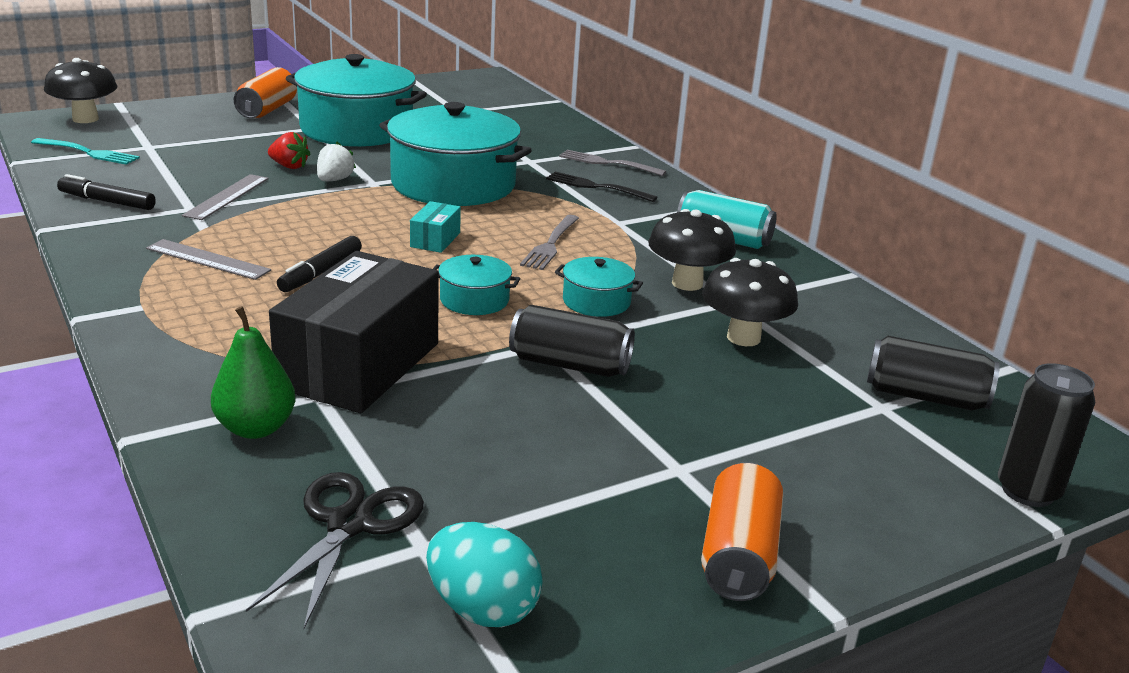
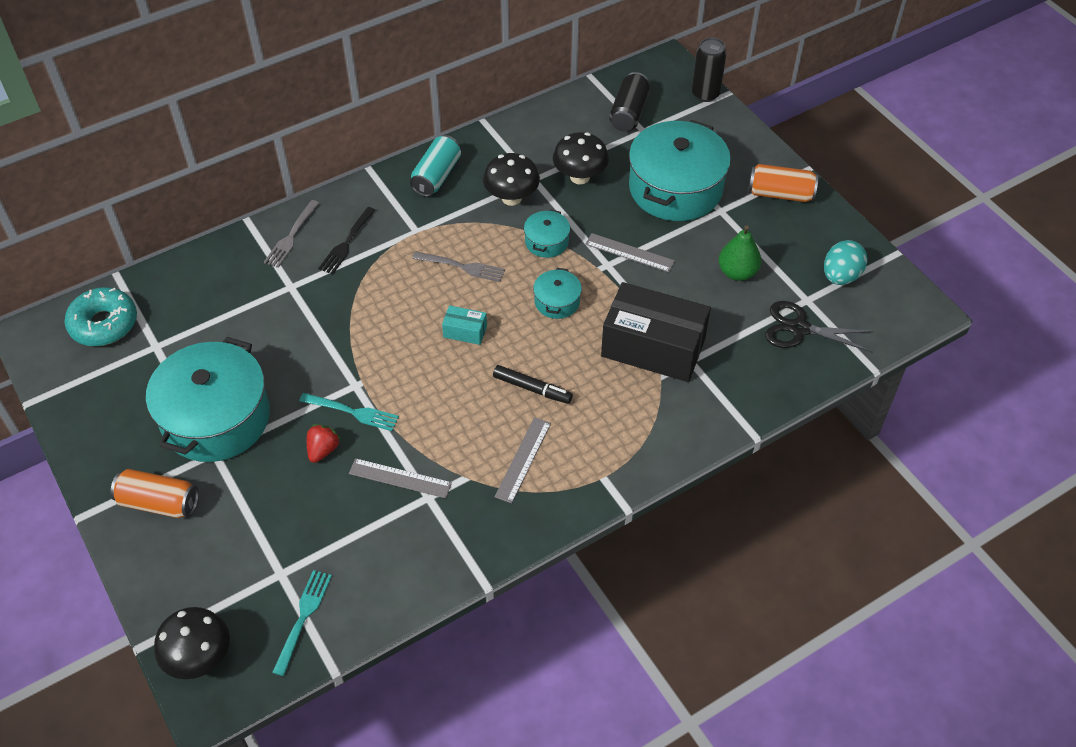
camera: 90 degrees left, 25 degrees up
black marker [57,174,156,210] -> none
green pear [211,306,296,439] -> green pear moved to [719,226,761,281]
white strawberry [317,142,356,181] -> turquoise fork [299,393,399,431]
turquoise pot [379,102,532,206] -> turquoise pot moved to [629,120,731,221]
black can [509,305,635,377] -> grey ruler [585,233,675,272]
none -> turquoise donut [64,287,137,346]

